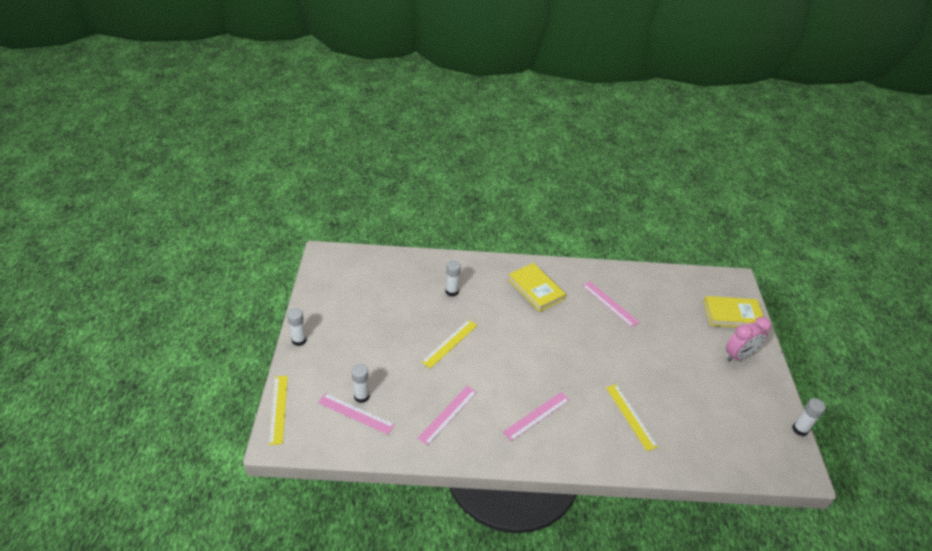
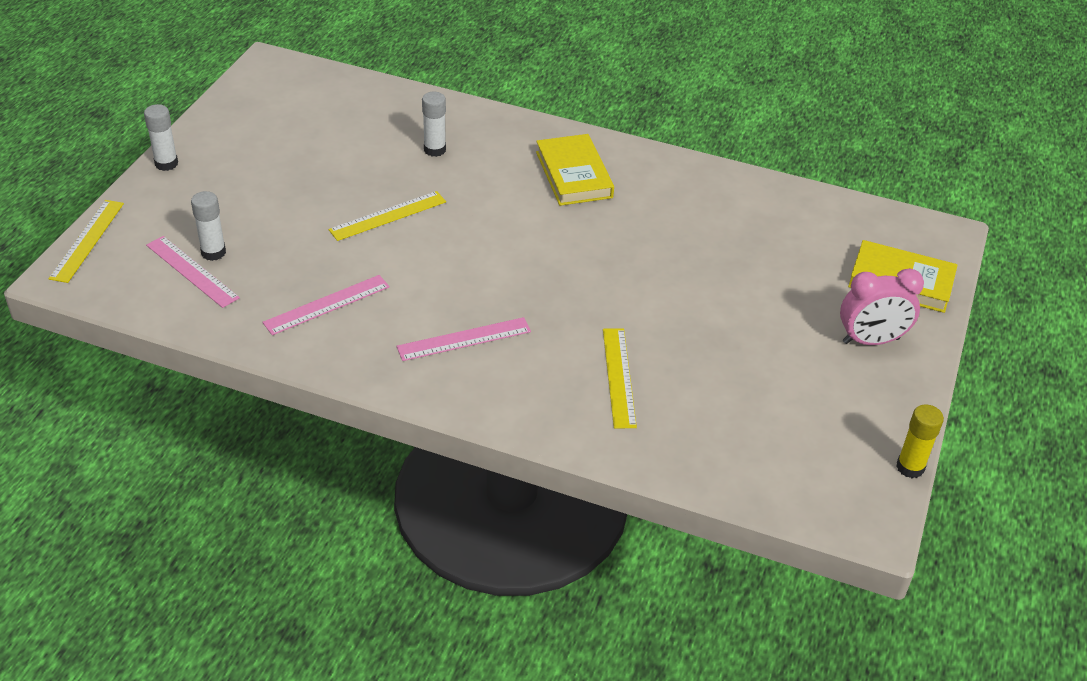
camera: 20 degrees right, 0 degrees up
pink ruler [582,281,639,327] -> none
white glue stick [792,398,826,436] -> yellow glue stick [896,405,944,478]

